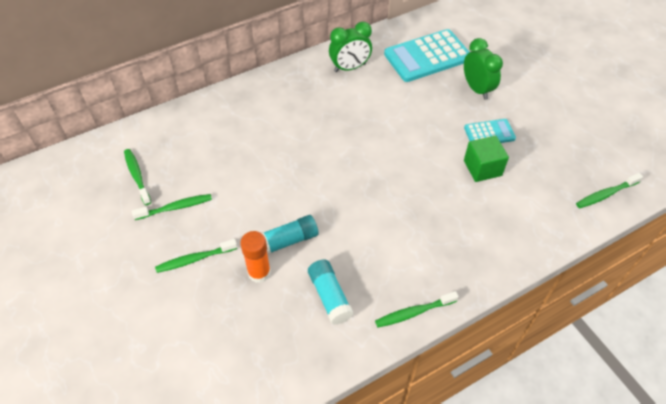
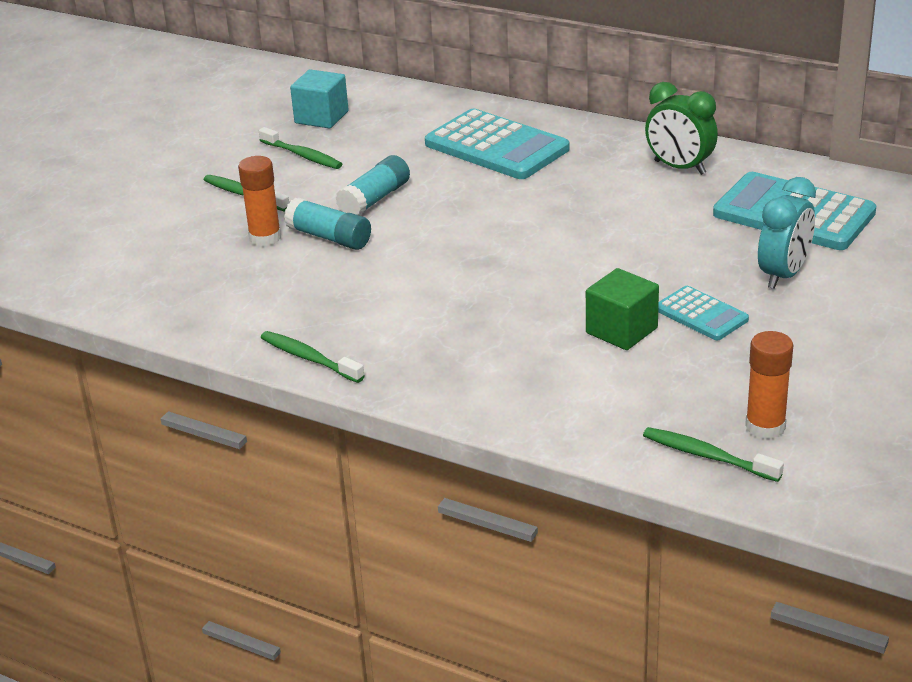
camera: 60 degrees right, 20 degrees down
green toothbrush [124,149,151,205] -> turquoise cube [290,69,349,128]
turquoise glue stick [308,259,354,325] -> turquoise glue stick moved to [336,155,410,215]
green clock [464,38,503,100] -> turquoise clock [758,177,816,289]
none -> turquoise calculator [425,109,569,179]
none -> orange glue stick [745,331,793,439]

